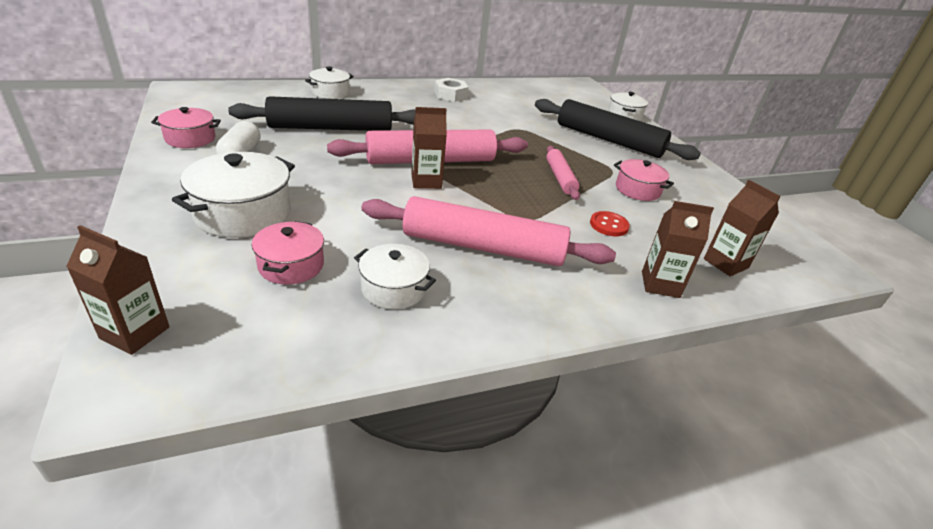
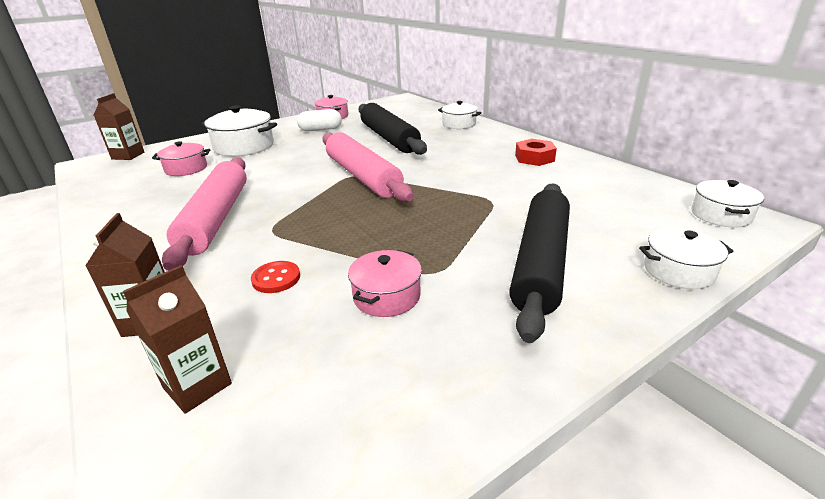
camera: 80 degrees right, 5 degrees down
white pot [354,244,436,309] -> white pot moved to [691,180,764,228]
brown carton [411,107,447,189] -> none
white nut [434,78,469,102] -> red nut [515,139,557,166]
pink rolling pin [546,146,580,200] -> none

